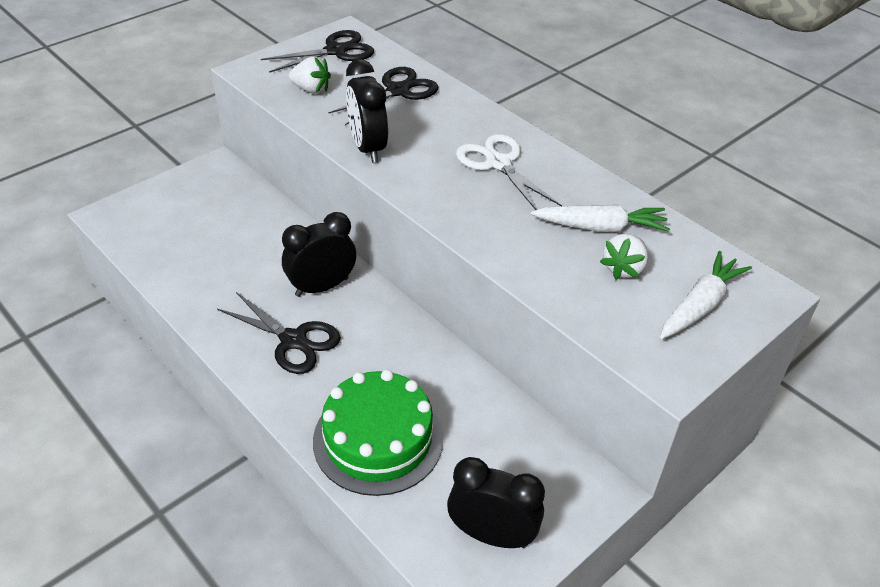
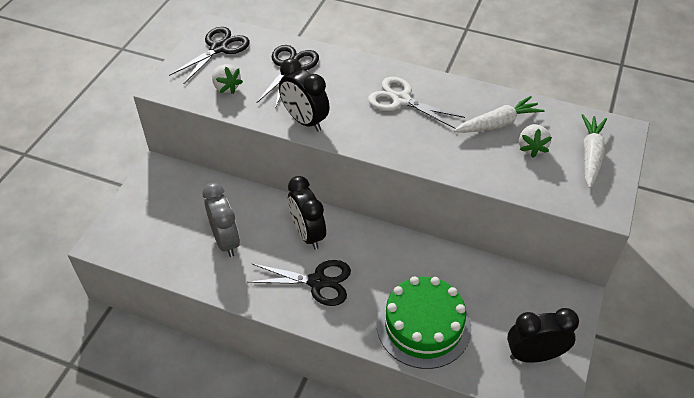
camera: 25 degrees left, 5 degrees up
black clock [282,212,356,297] -> black clock turned 60 degrees counterclockwise [288,176,326,249]
white strawberry [288,57,331,94] -> white strawberry turned 60 degrees clockwise [212,64,243,94]
none -> grey clock [202,183,240,257]

